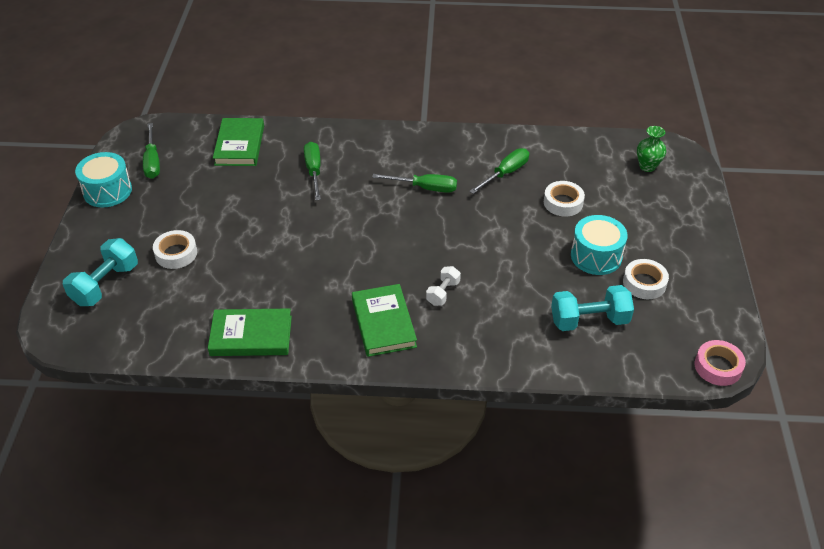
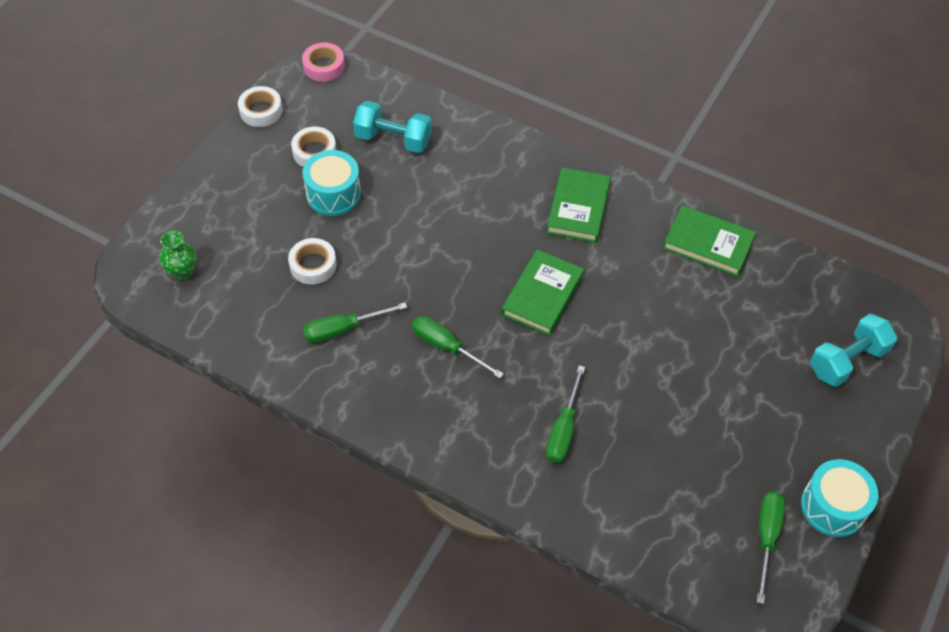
camera: 155 degrees left, 10 degrees up
white tape [153,230,197,269] -> white tape moved to [238,86,283,127]
green book [213,118,264,166] -> green book moved to [501,249,584,336]
white dumbbell [426,266,461,306] -> none

